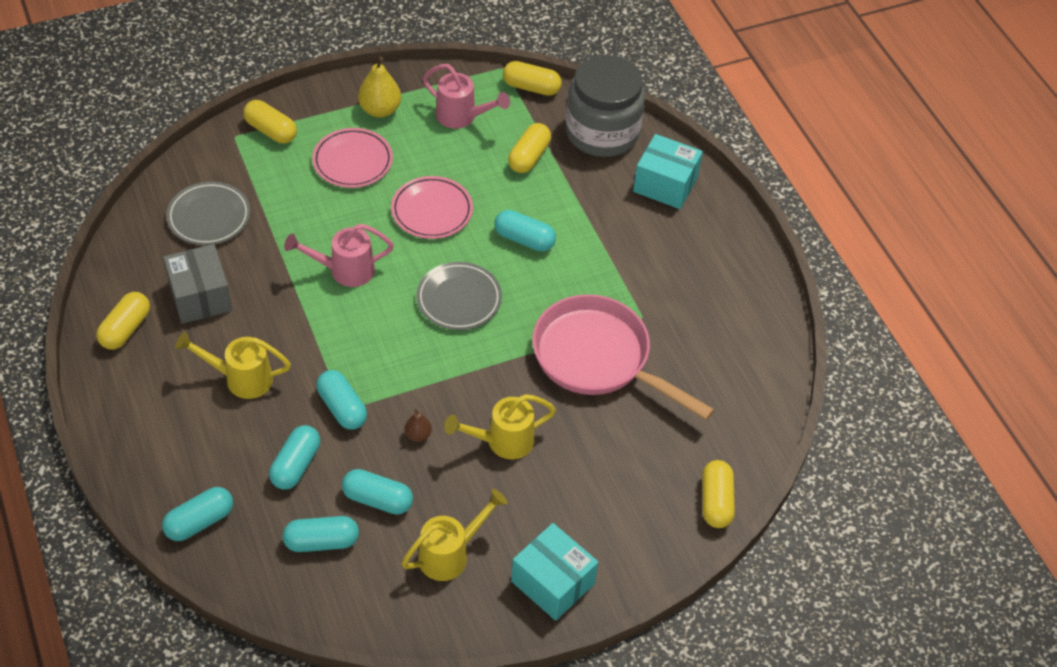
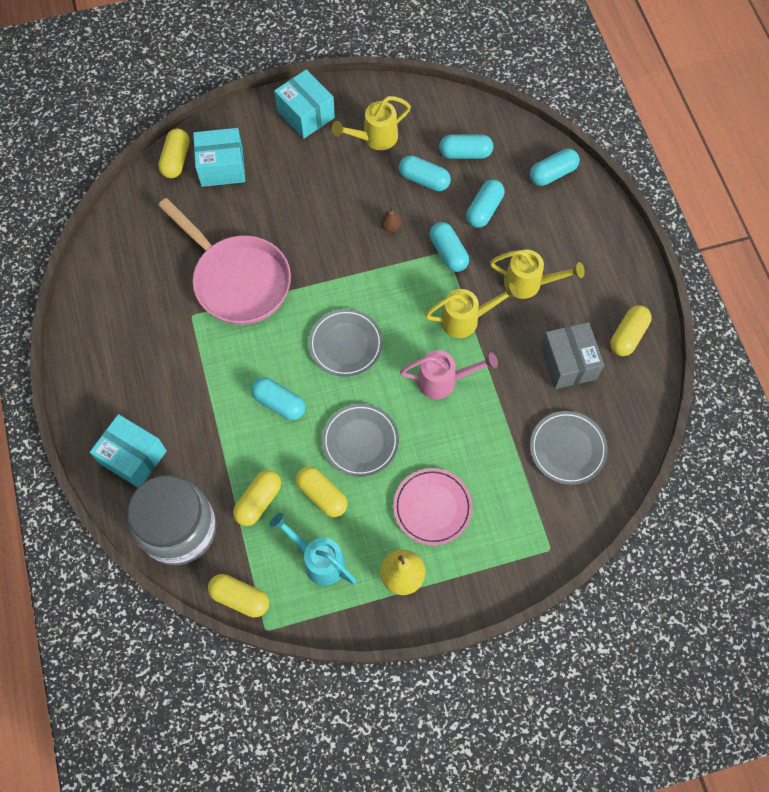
camera: 170 degrees left, 15 degrees up
yellow capsule [243,100,297,144] -> yellow capsule moved to [296,466,347,517]
pink plate [391,176,473,239] -> grey plate [322,404,399,477]
pink watering can [422,64,510,129] -> turquoise watering can [270,513,357,586]
yellow watering can [444,394,556,459] -> yellow watering can moved to [425,283,519,338]
none -> turquoise box [193,128,245,187]

